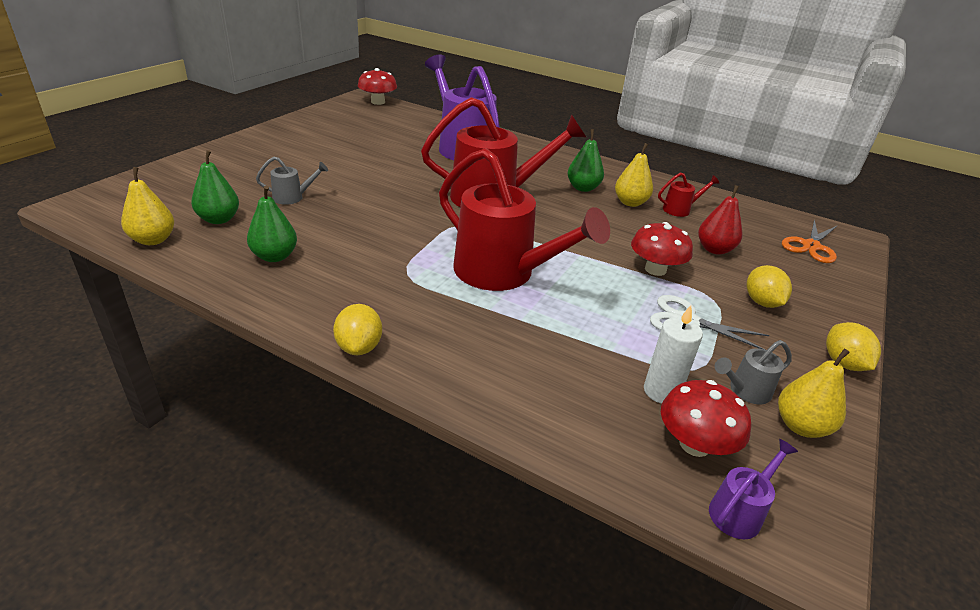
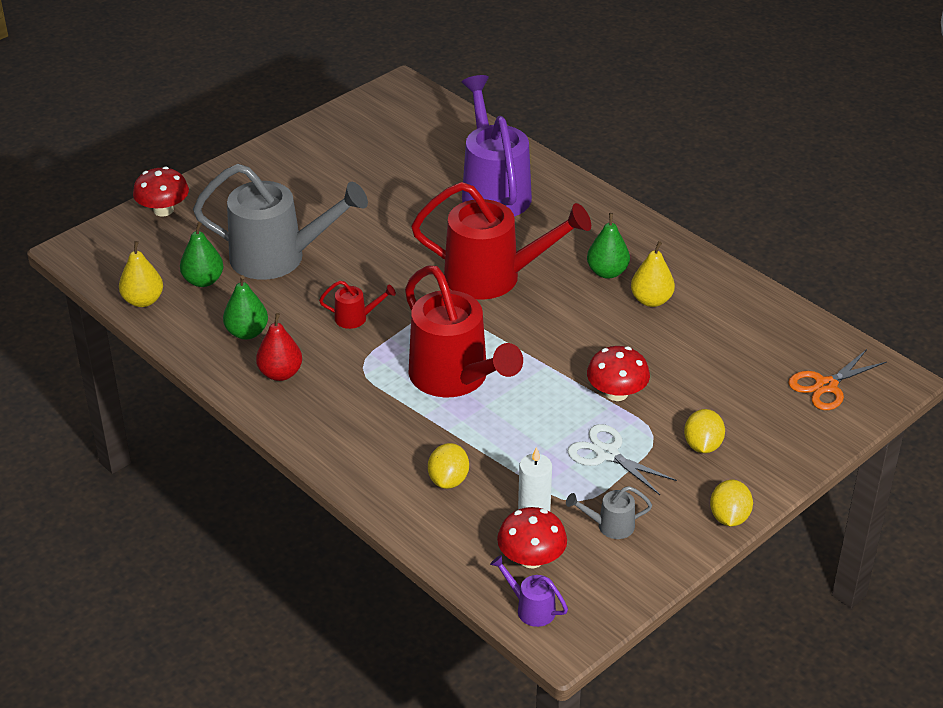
camera: 20 degrees right, 5 degrees up
grey watering can [256,157,328,205] -> grey watering can [193,164,368,280], size x2.39
yellow lemon [333,304,382,355] -> yellow lemon moved to [428,443,469,489]
red mushroom [358,68,397,105] -> red mushroom moved to [133,167,189,216]
red watering can [658,173,720,217] -> red watering can moved to [319,281,396,329]
red pear [698,185,742,255] -> red pear moved to [256,313,302,381]
purple watering can [709,439,798,539] -> purple watering can turned 120 degrees counterclockwise [490,555,568,627]
yellow pear [778,348,850,438] -> none

